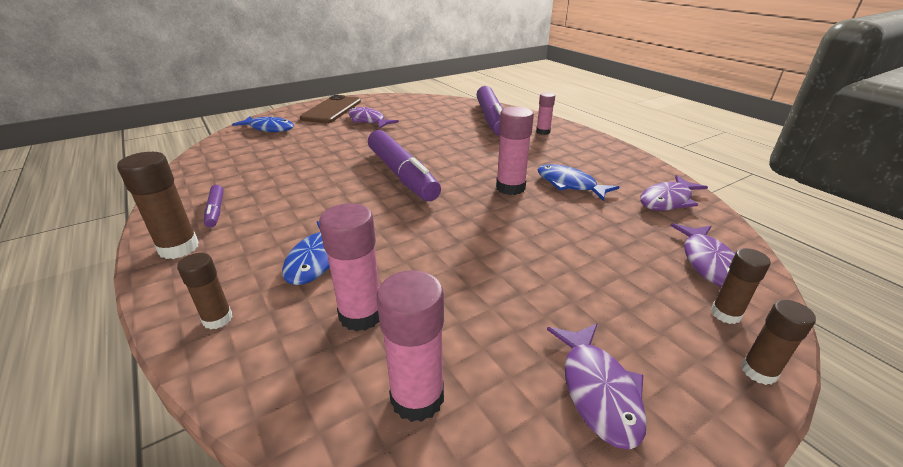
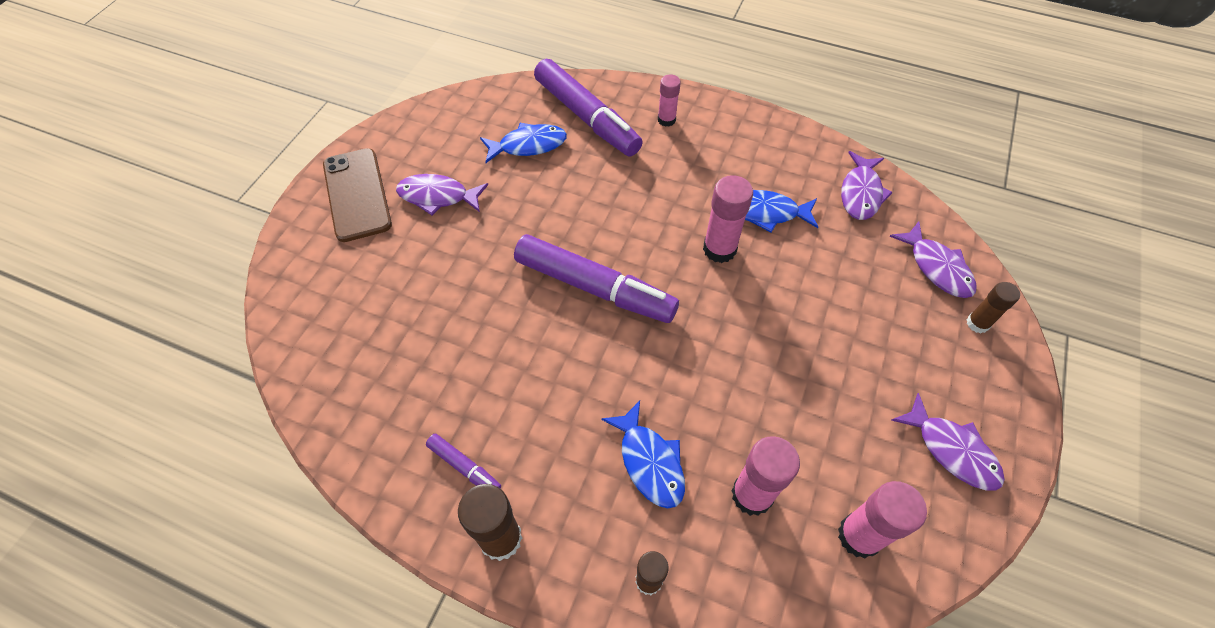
camera: 35 degrees left, 25 degrees up
blue fish [232,116,294,132] -> blue fish moved to [480,123,567,163]
brown glue stick [741,300,816,385] -> none

